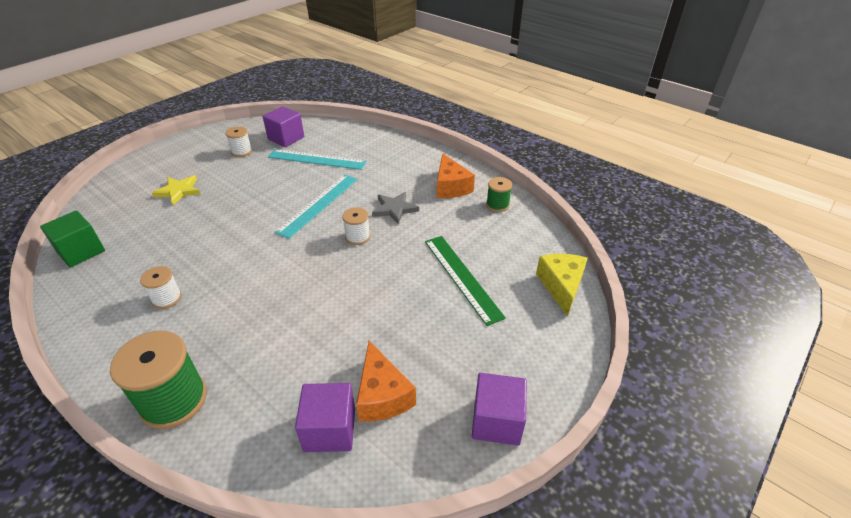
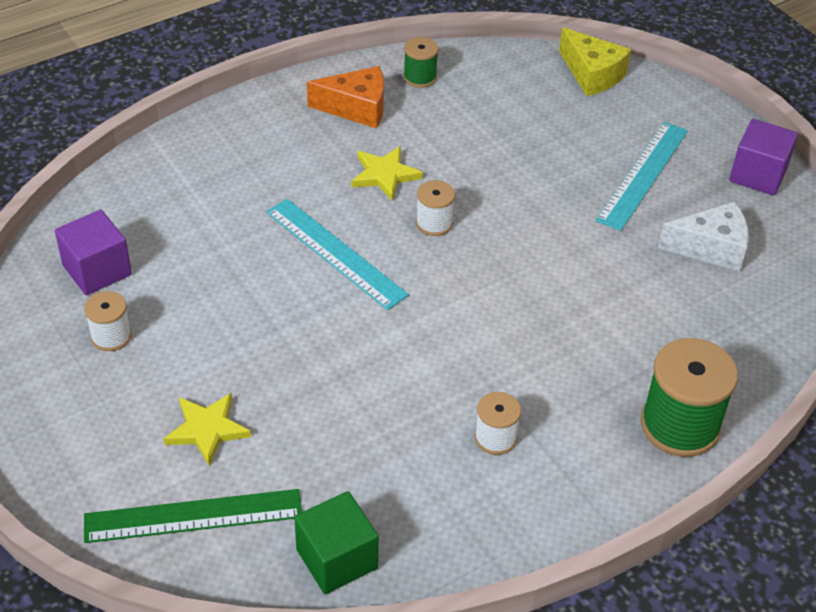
camera: 75 degrees left, 5 degrees up
turquoise ruler [268,149,367,170] -> turquoise ruler moved to [596,122,688,231]
purple cube [295,383,355,452] -> none
orange cheese [356,341,416,422] -> white cheese [658,201,749,272]
grey star [372,192,419,225] -> yellow star [351,146,423,201]
green ruler [425,236,506,326] -> green ruler moved to [84,489,302,543]
yellow cheese [536,254,588,317] -> yellow cheese turned 150 degrees counterclockwise [559,27,631,96]

